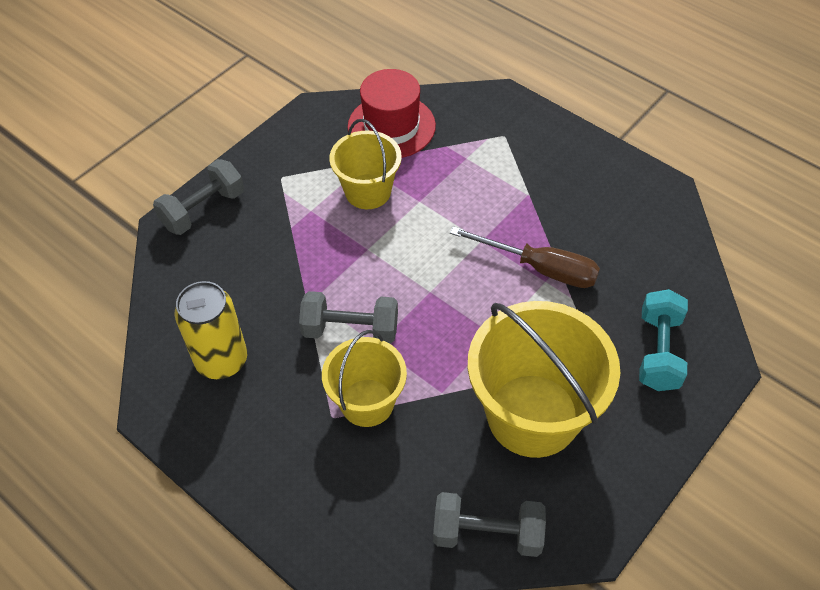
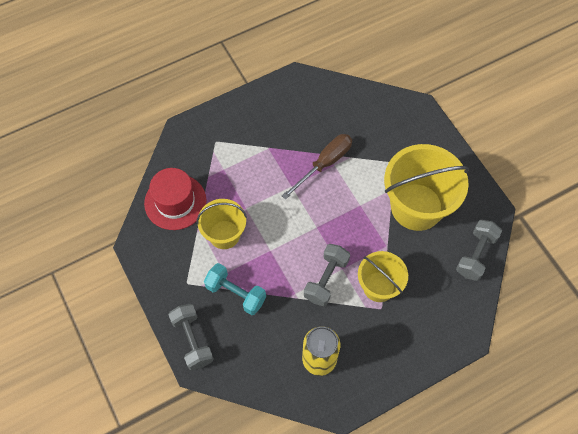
camera: 70 degrees left, 10 degrees up
turquoise dumbbell [639,289,688,391] -> turquoise dumbbell moved to [204,263,266,315]

